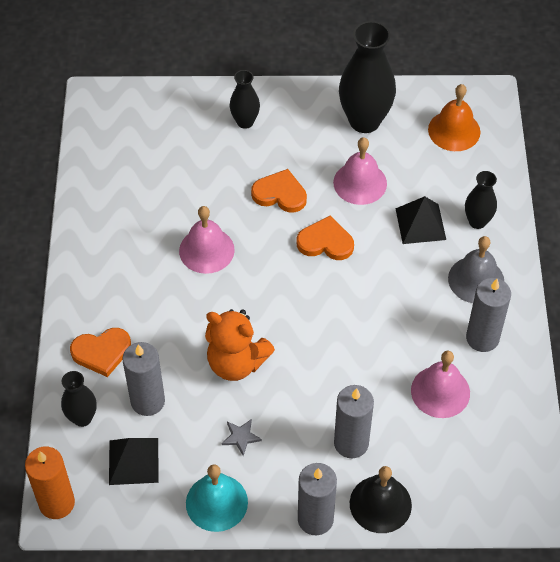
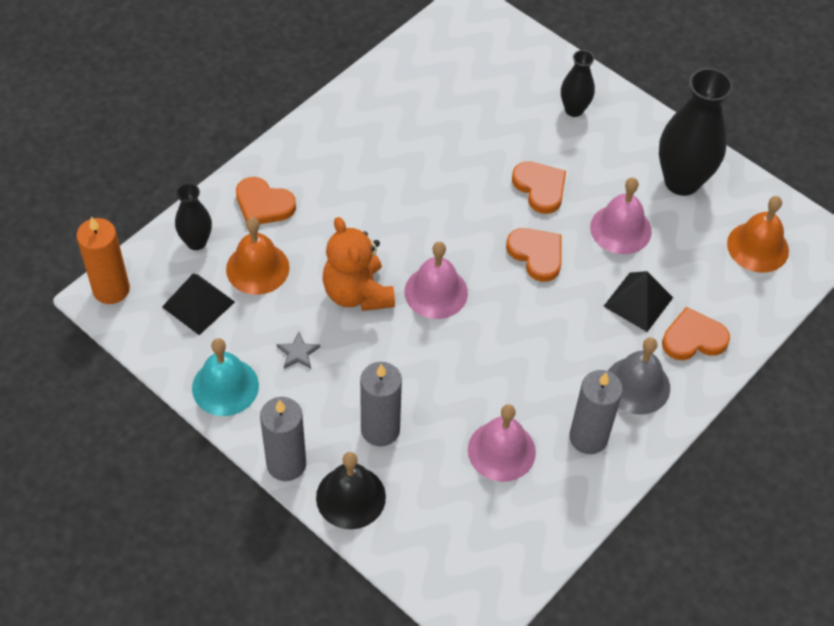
camera: 40 degrees right, 0 degrees up
grey candle [122,342,165,416] -> orange bell [226,217,290,295]
pink bell [179,206,235,274] -> pink bell moved to [405,242,468,319]
black vase [465,171,497,229] -> orange heart [662,307,730,360]

